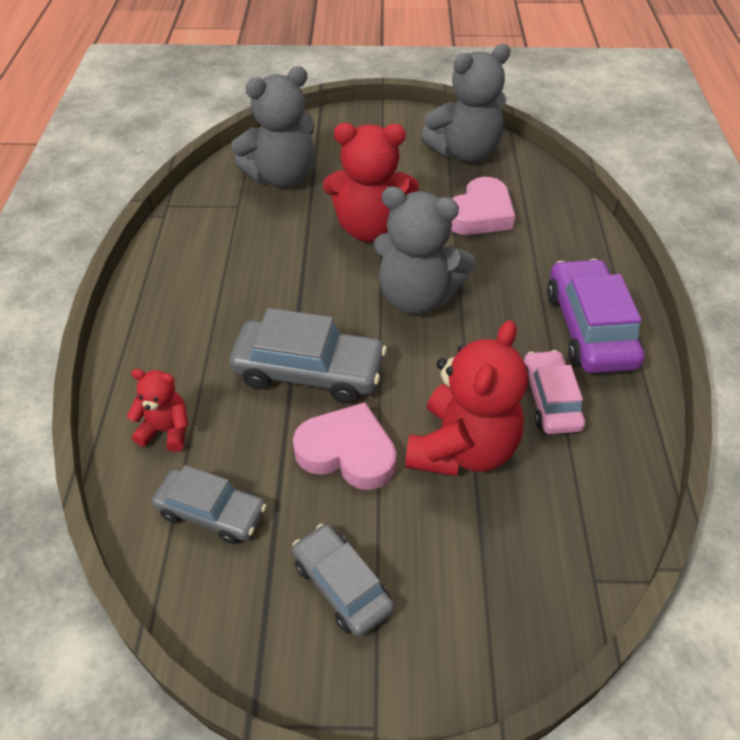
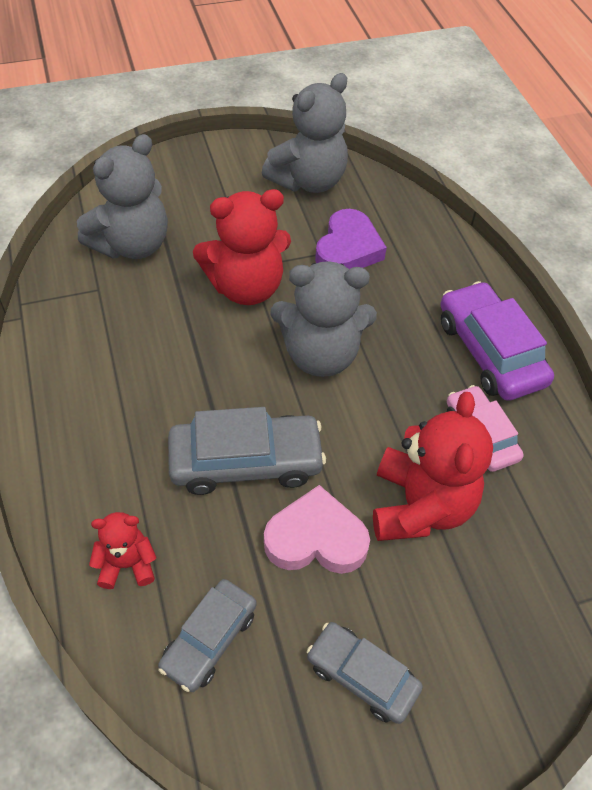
camera: 20 degrees left, 5 degrees up
grey car [152,465,267,544] -> grey car turned 120 degrees clockwise [158,579,257,692]
pink heart [451,177,515,235] -> purple heart [315,209,387,269]

